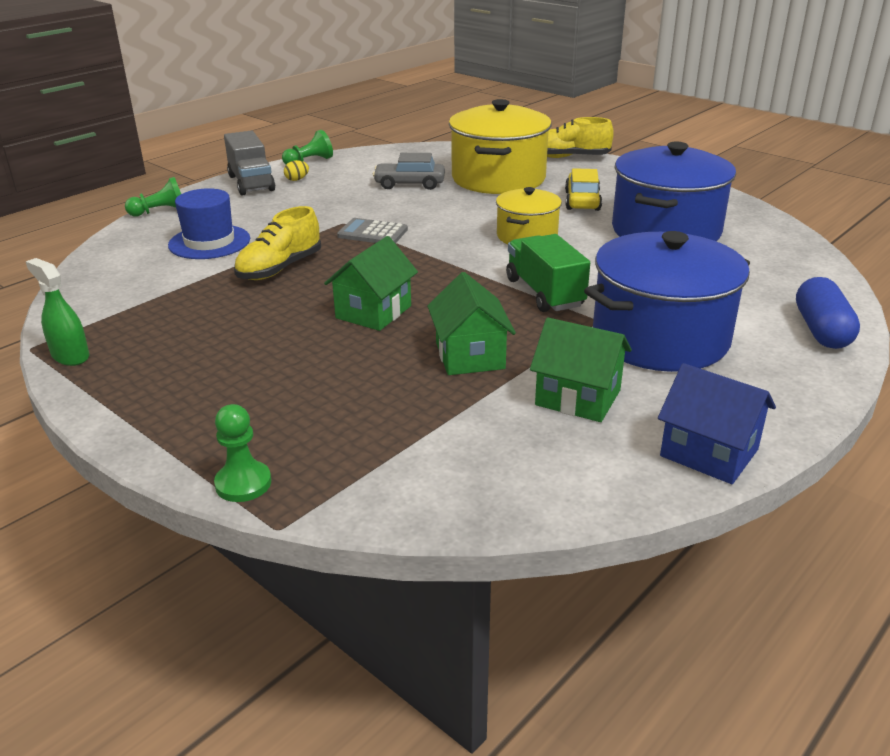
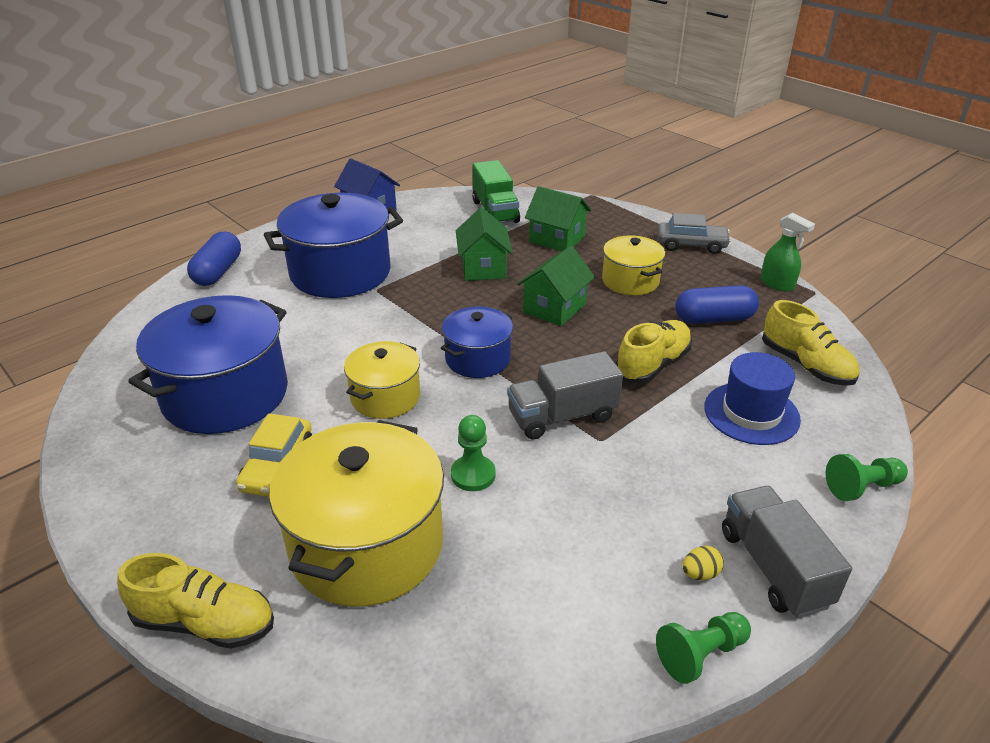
camera: 175 degrees left, 5 degrees up
green pawn [214,404,271,502] -> green pawn moved to [451,415,495,491]
grey calculator [337,218,408,243] -> grey truck [507,351,623,440]
grey car [373,153,445,190] -> grey car moved to [657,213,731,254]
green truck [506,234,590,312] -> green truck moved to [472,160,520,223]
green house [530,317,632,422] -> green house moved to [525,186,591,251]
none -> blue pot [441,307,513,378]
none -> yellow pot [602,235,665,295]
none -> blue capsule [675,285,759,324]
none -> yellow shoe [762,300,859,386]

